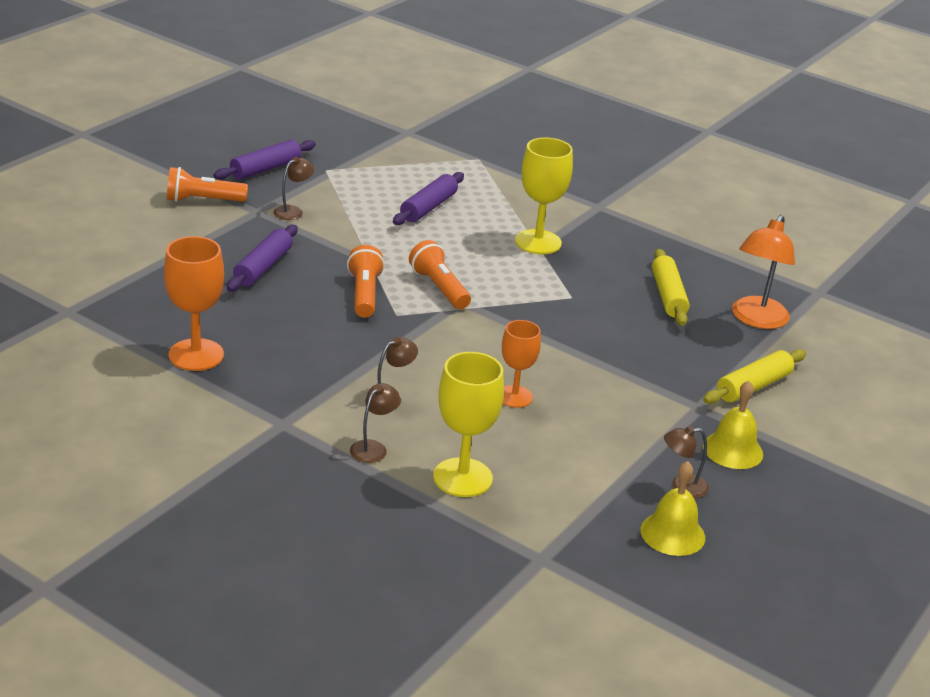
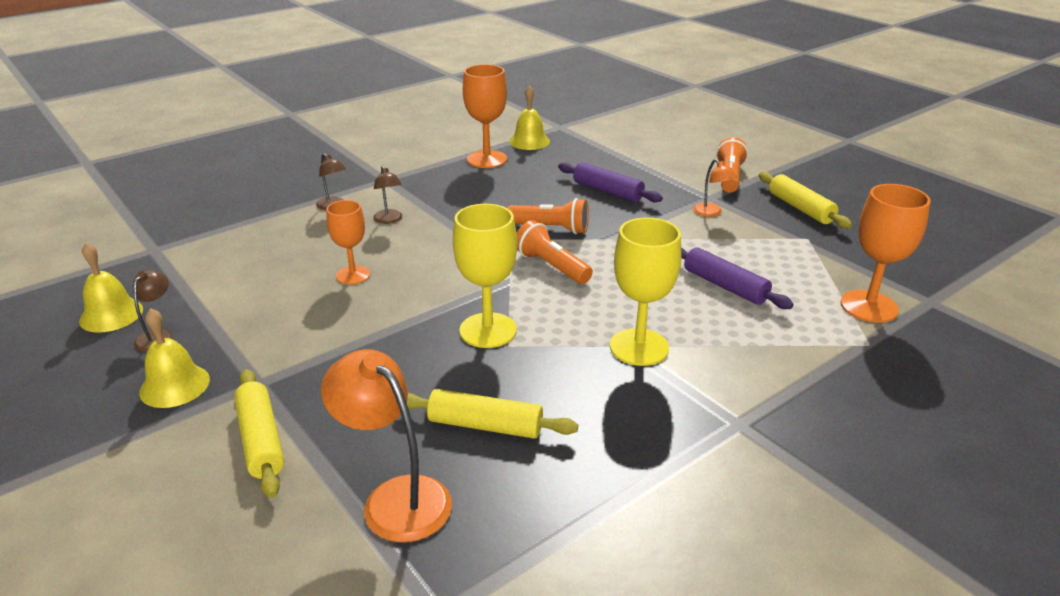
camera: 110 degrees right, 0 degrees up
purple rolling pin [213,140,316,180] -> yellow rolling pin [759,172,852,228]
brown lamp [273,157,314,220] -> orange lamp [693,159,737,217]
orange flashlight [409,240,471,309] -> orange flashlight turned 120 degrees counterclockwise [517,220,593,284]
yellow goblet [433,352,504,497] -> yellow goblet moved to [453,204,517,348]
none -> yellow bell [509,85,550,150]
none -> orange goblet [841,184,931,323]

